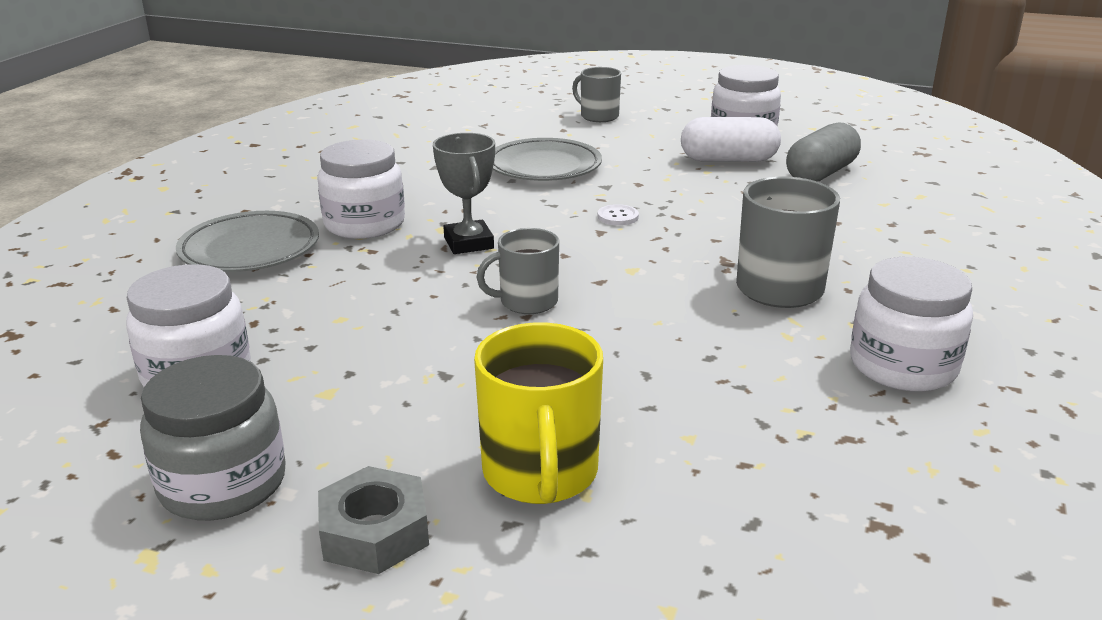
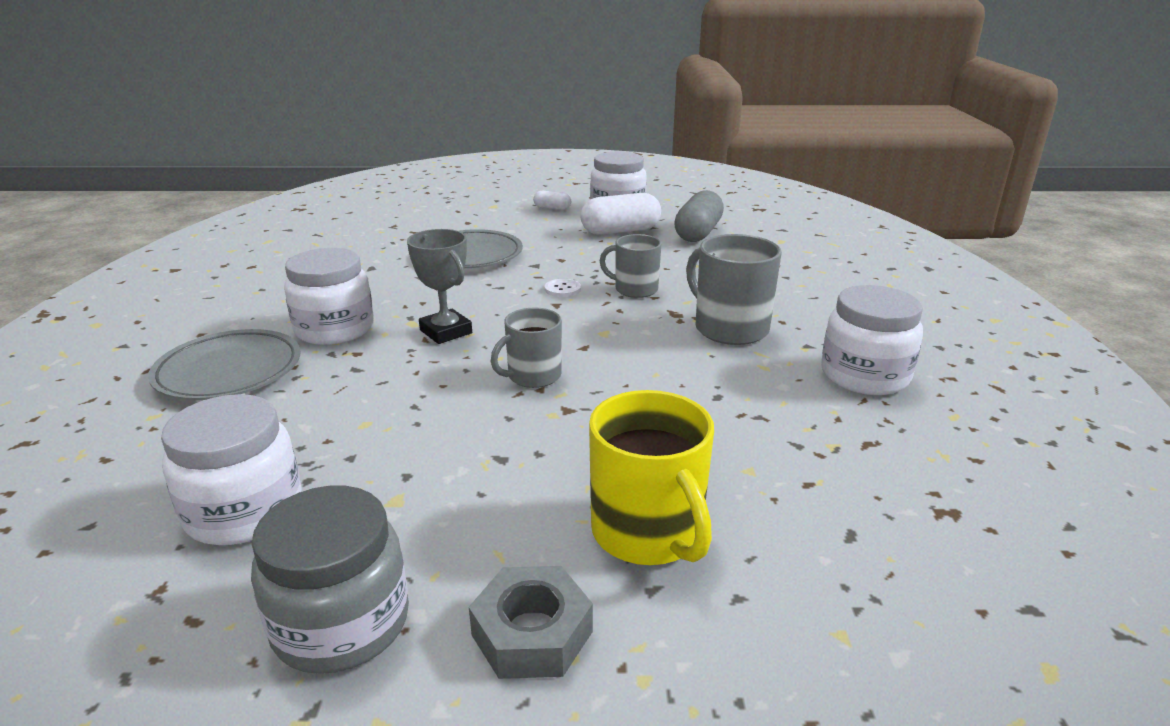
camera: 20 degrees left, 0 degrees up
grey mug [572,67,621,122] -> grey mug moved to [600,234,661,298]
none -> white capsule [533,191,571,210]

